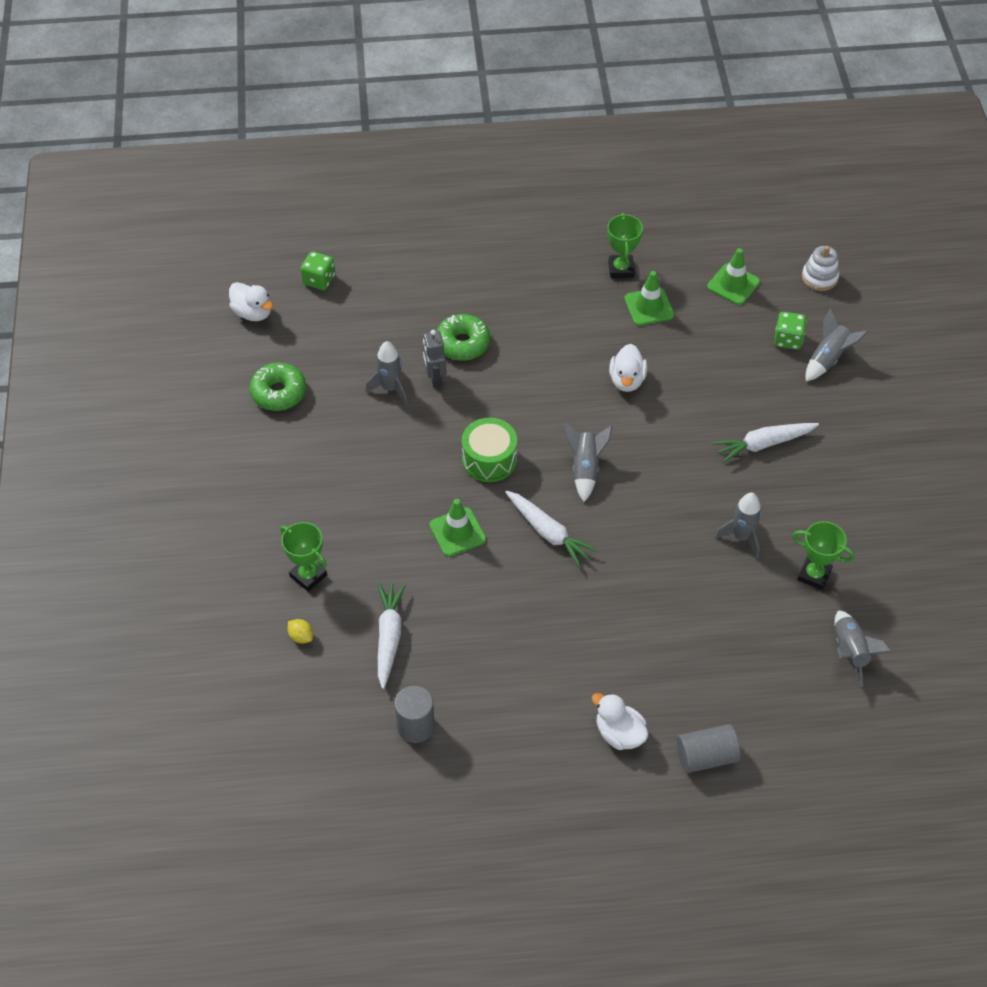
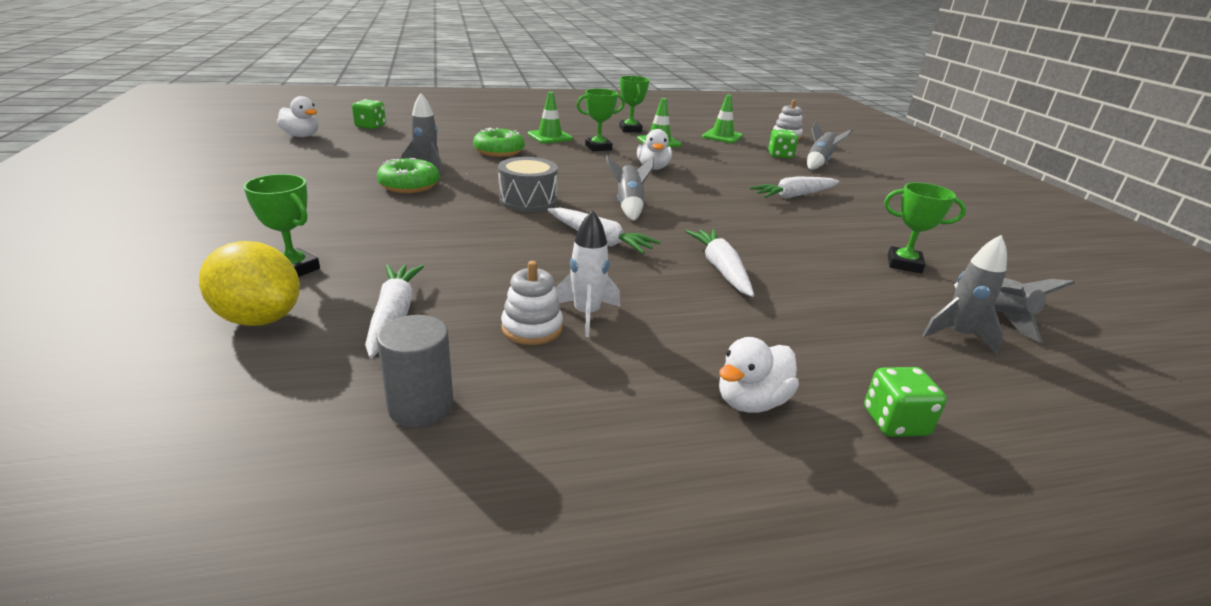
camera: 10 degrees left, 25 degrees down
green donut [249,363,306,411] -> green donut moved to [377,158,440,193]
yellow lemon [288,619,313,643] -> yellow lemon [199,241,300,326], size x2.41
grey robot [422,330,447,388] -> none
green traffic cone [429,499,486,557] -> green traffic cone moved to [528,92,573,143]
green drum [462,418,517,482] -> grey drum [498,157,558,212]
white duck [592,693,648,750] -> white duck turned 75 degrees counterclockwise [719,337,799,413]
grey cylinder [677,724,740,773] -> green dice [864,367,947,437]
grey rocket [715,493,762,558] -> grey rocket moved to [922,235,1007,355]
none -> white stacking toy [501,261,563,345]
none -> white rocket [555,210,620,337]
none -> green trophy [576,88,625,151]
none -> white carrot [685,229,754,297]

